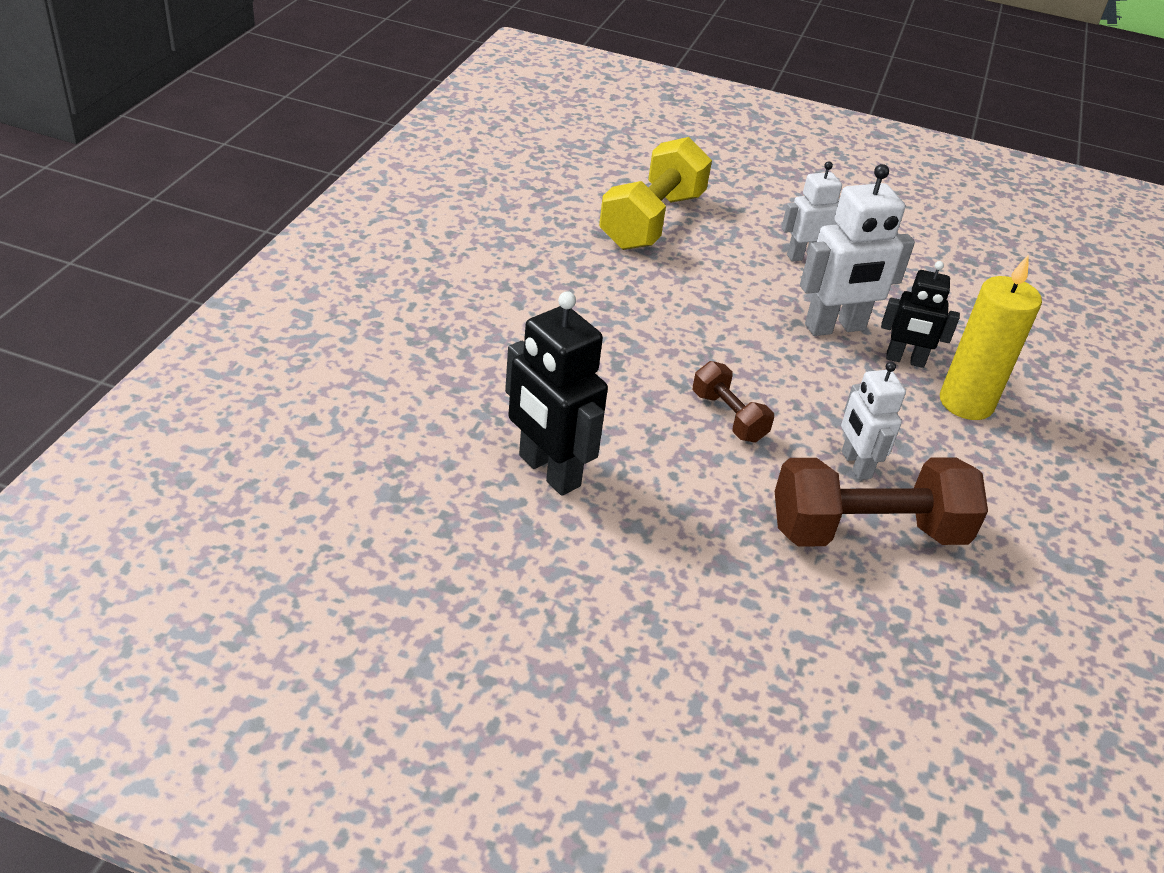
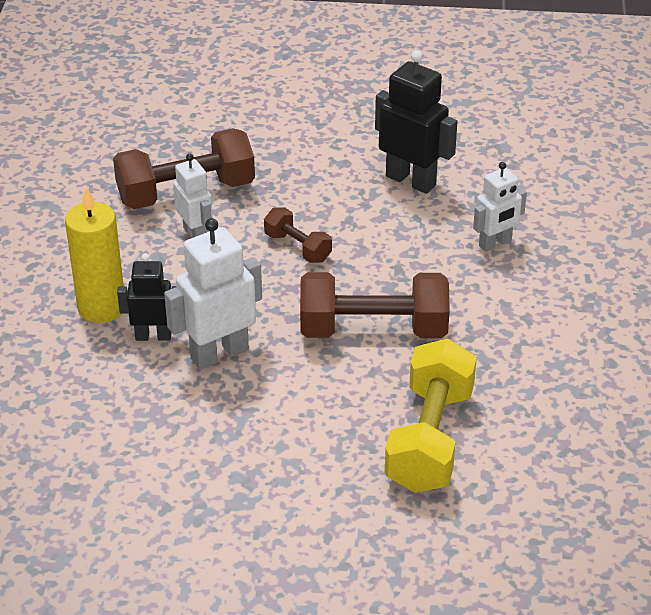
camera: 170 degrees right, 0 degrees up
white robot [781,161,842,262] -> white robot moved to [473,162,527,252]
none -> brown dumbbell [300,272,450,338]

